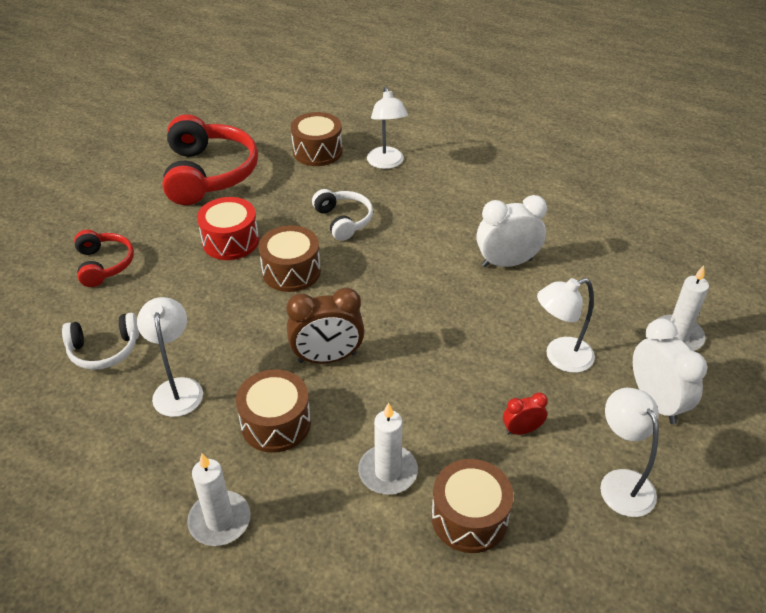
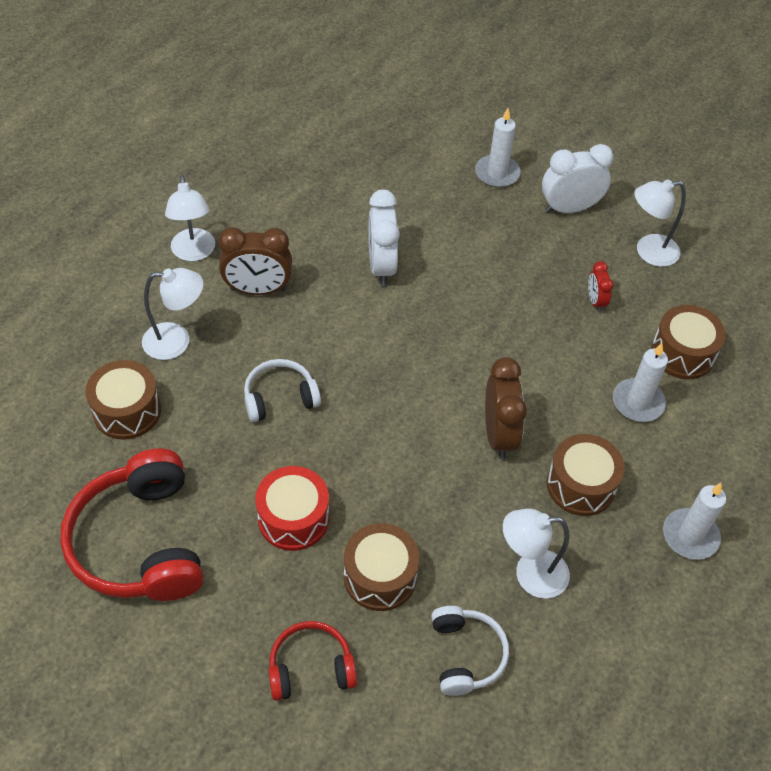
camera: 85 degrees left, 10 degrees up
red headphones [162,114,258,205] -> red headphones turned 105 degrees counterclockwise [60,449,203,601]
brown drum [259,225,321,292] -> brown drum moved to [344,523,419,611]
white lamp [537,278,595,373] -> white lamp moved to [165,175,215,261]
none -> brown clock [218,227,292,295]

